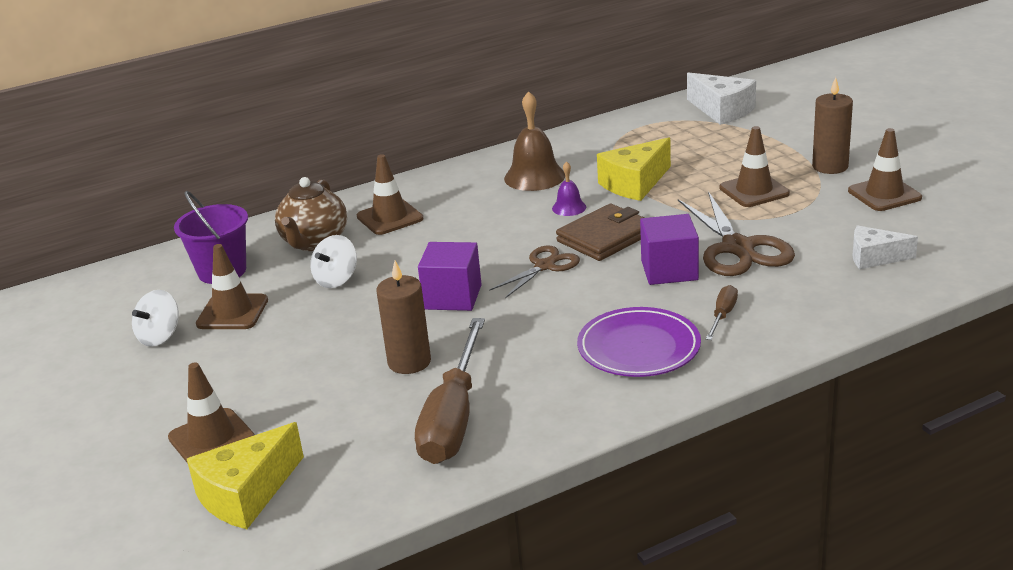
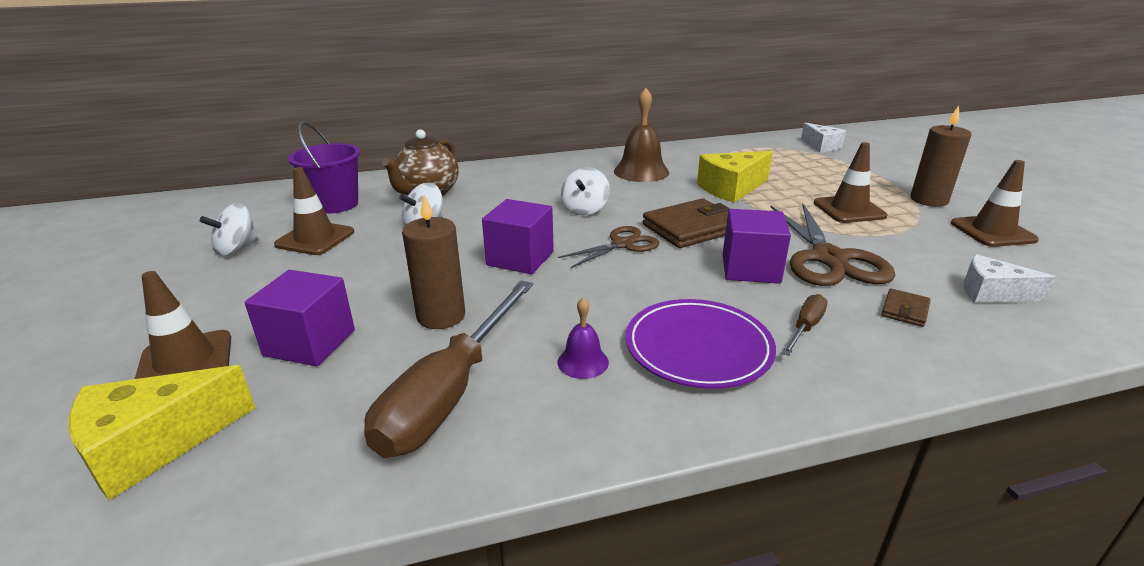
camera: 10 degrees right, 0 degrees up
brown traffic cone [357,154,423,235] -> none
purple bell [552,161,586,216] -> purple bell moved to [558,297,609,379]
white cheese [687,72,756,125] -> white cheese [801,123,846,152], size x0.66
none -> purple cube [245,270,355,366]
none -> white spinning top [561,168,610,215]
none -> brown wallet [881,288,931,327]

